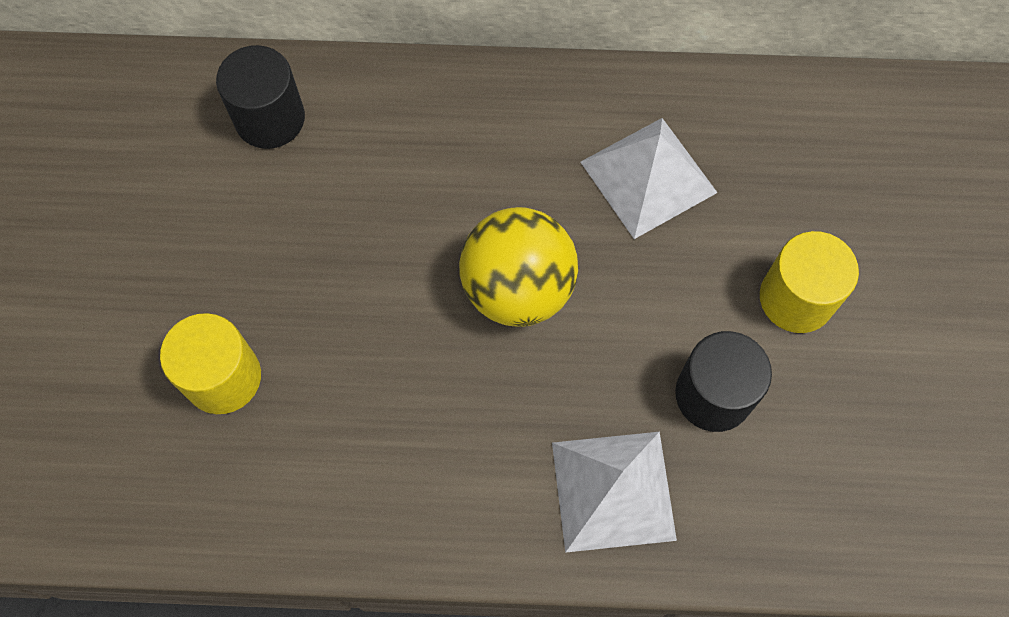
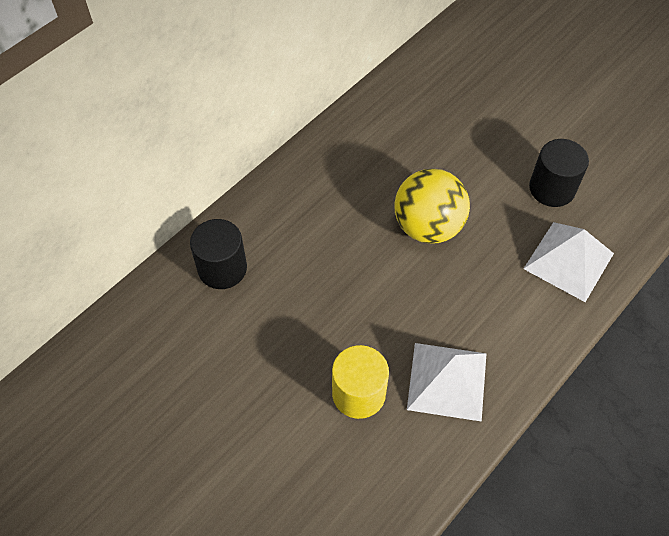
camera: 50 degrees left, 10 degrees down
white pyramid [581,118,718,239] -> white pyramid moved to [407,343,487,422]
yellow cylinder [760,231,859,333] -> none

